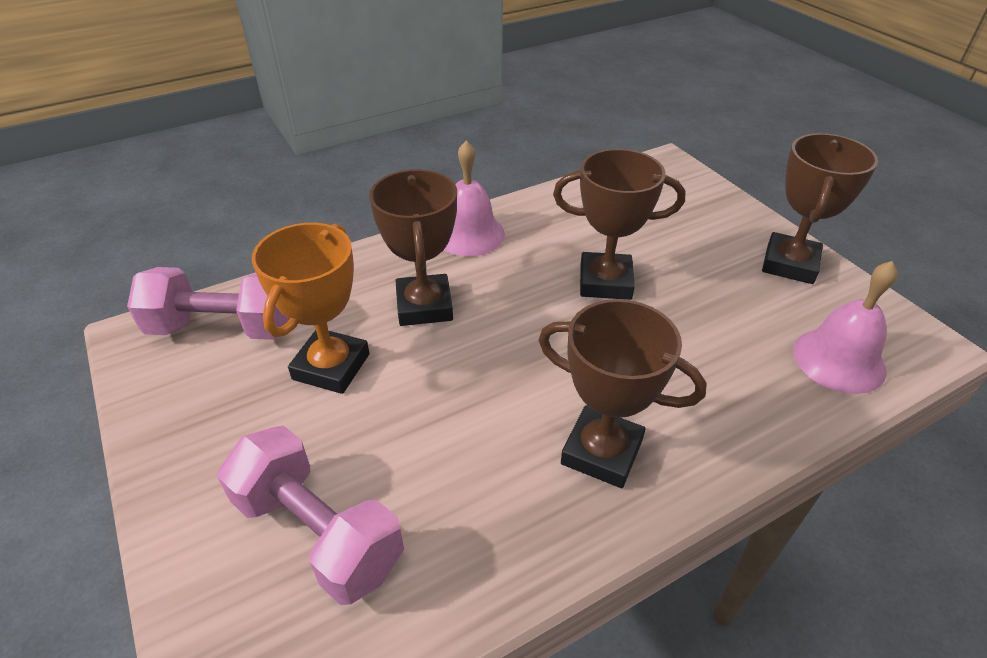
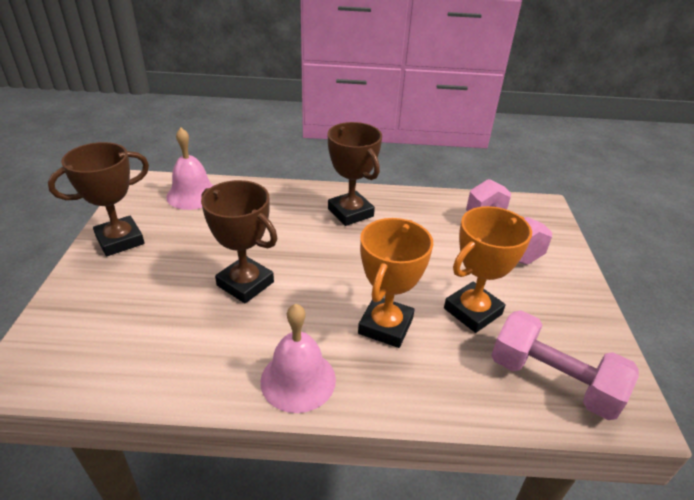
camera: 150 degrees left, 5 degrees down
brown trophy [369,169,457,326] -> orange trophy [358,218,434,348]

